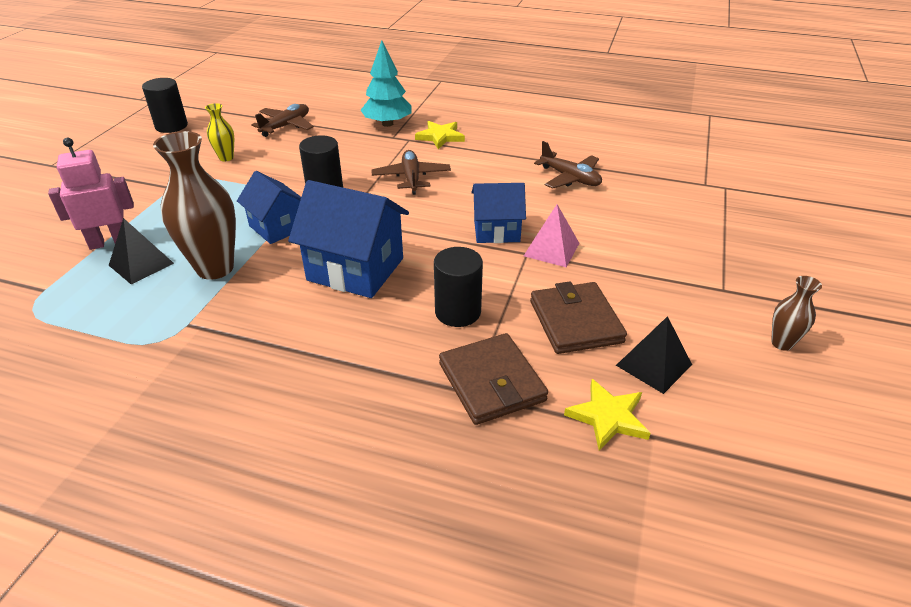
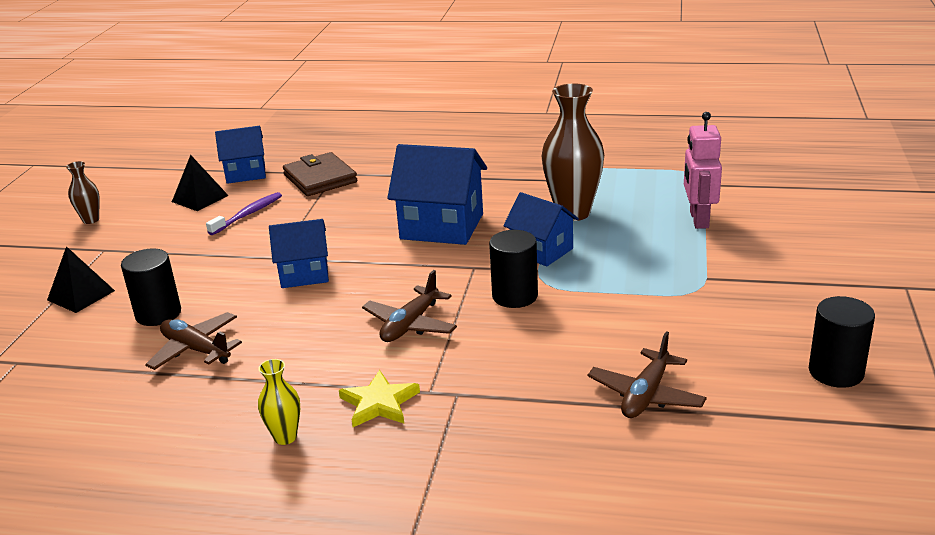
camera: 175 degrees right, 10 degrees down
pink robot [48,138,134,250] -> pink robot turned 120 degrees clockwise [684,112,722,229]
black pyramid [109,218,174,285] -> black pyramid moved to [47,246,115,313]
yellow vase [205,103,234,161] -> yellow vase moved to [258,359,300,445]
turquoise tree [361,40,412,127] -> none
brown plane [371,150,451,195] -> brown plane turned 45 degrees clockwise [362,270,457,342]
black cylinder [434,247,483,327] -> black cylinder moved to [121,248,181,326]
pink pyramid [524,204,579,267] -> none
brown wallet [530,281,627,354] -> purple toothbrush [206,192,282,235]
yellow star [564,379,650,450] -> blue house [215,126,266,184]

